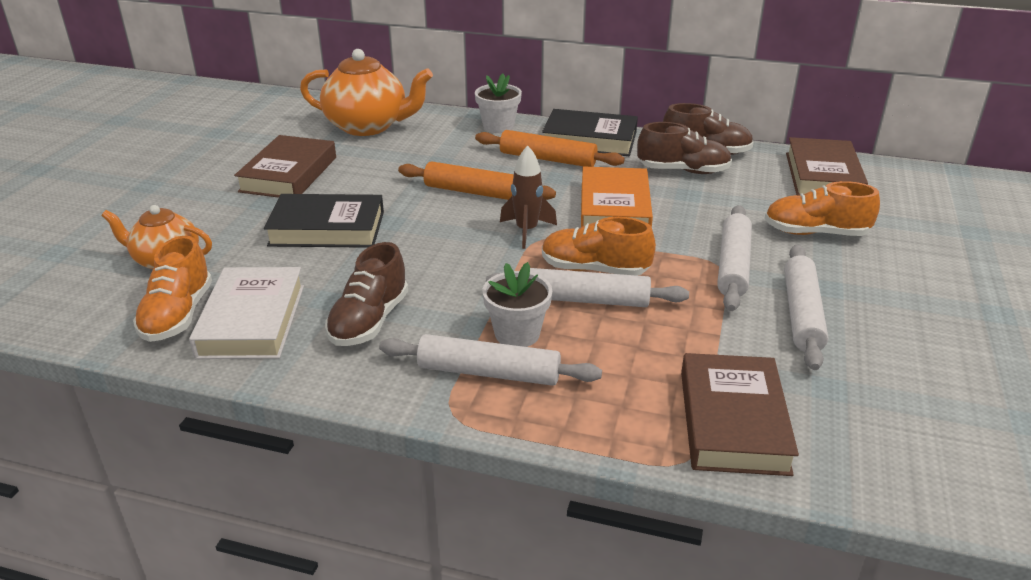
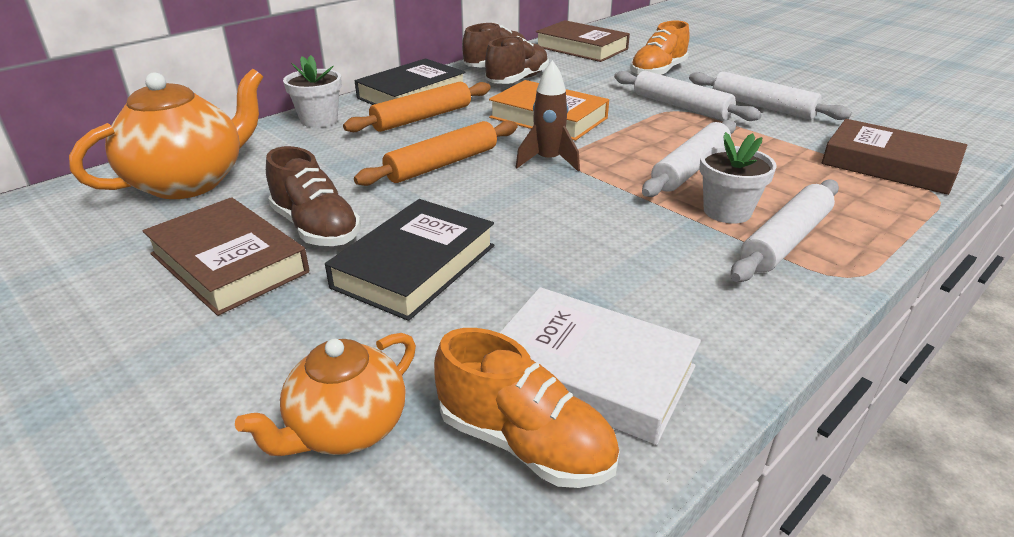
camera: 60 degrees left, 0 degrees up
brown shoe [325,242,408,346] -> brown shoe moved to [266,146,361,246]
orange shoe [542,217,656,276] -> none

